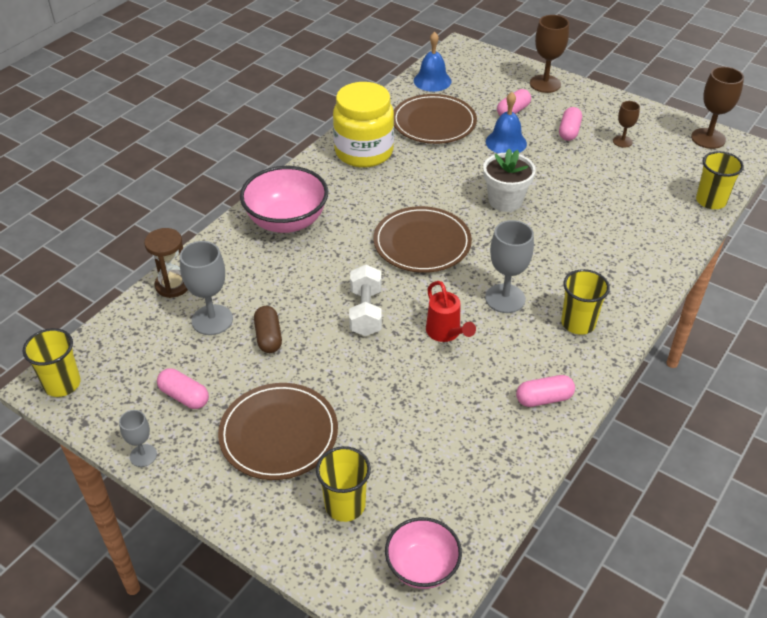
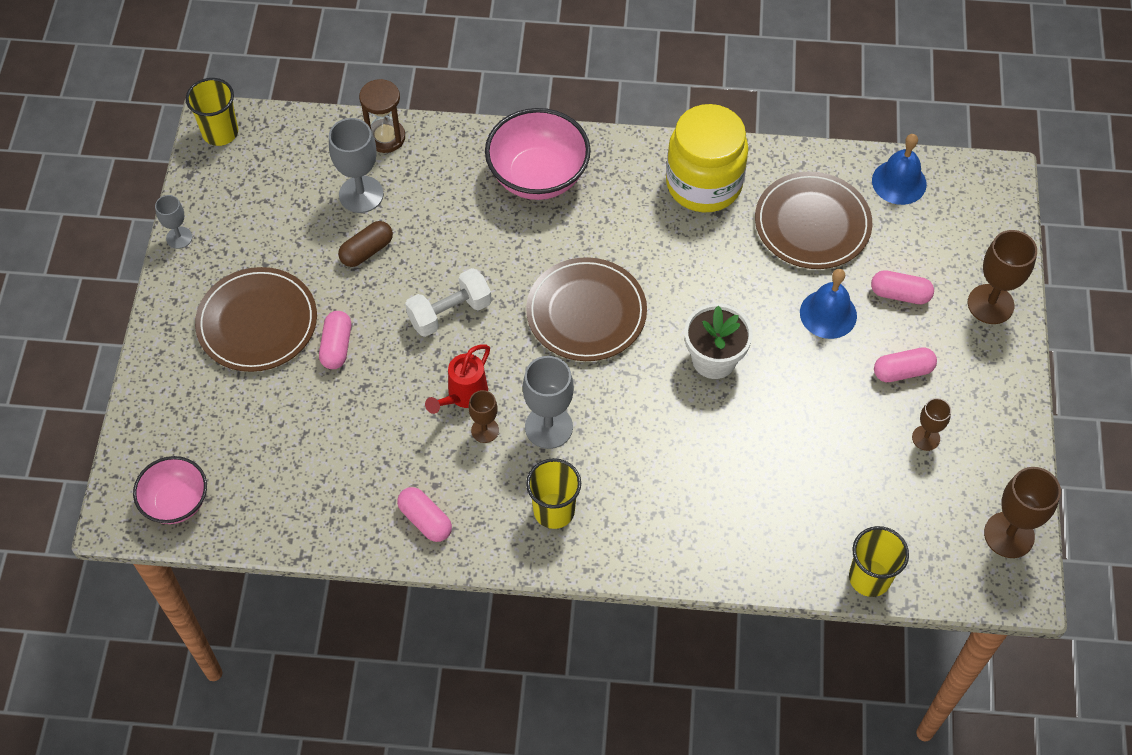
camera: 60 degrees right, 15 degrees up
pink capsule [157,368,209,409] -> pink capsule moved to [319,311,351,369]
yellow cup [316,446,371,522] -> none
none -> brown goblet [469,390,499,443]

